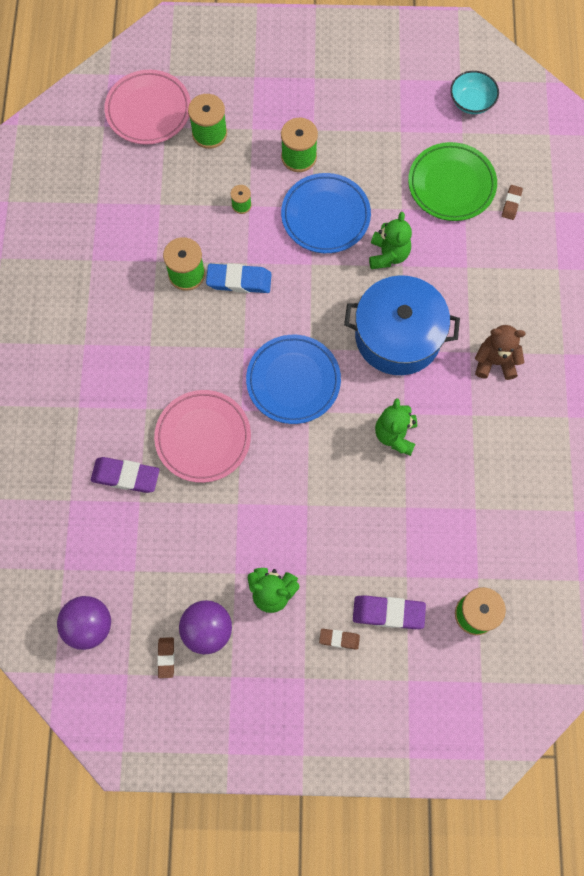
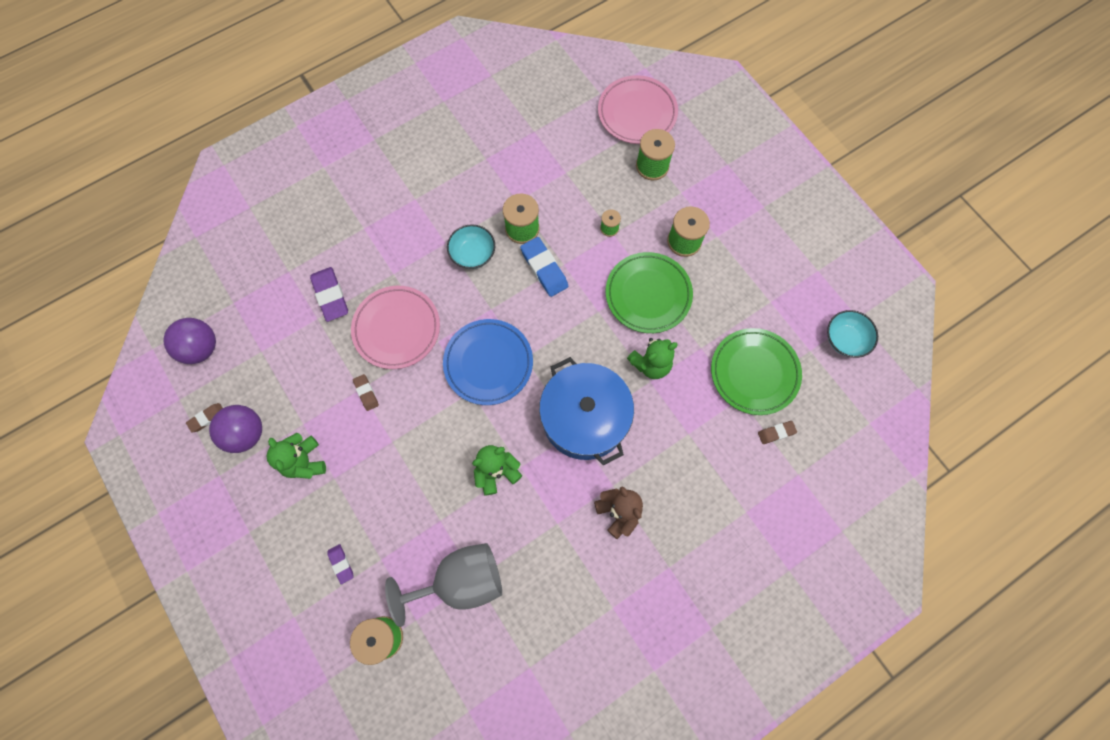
camera: 55 degrees right, 0 degrees up
blue plate [281,173,371,253] -> green plate [606,252,693,333]
brown eraser [319,629,360,650] -> brown eraser moved to [353,374,379,411]
purple eraser [353,595,426,629] -> purple eraser [327,544,354,584], size x0.56
none -> grey goblet [385,543,502,627]
none -> turquoise bowl [447,224,495,269]

